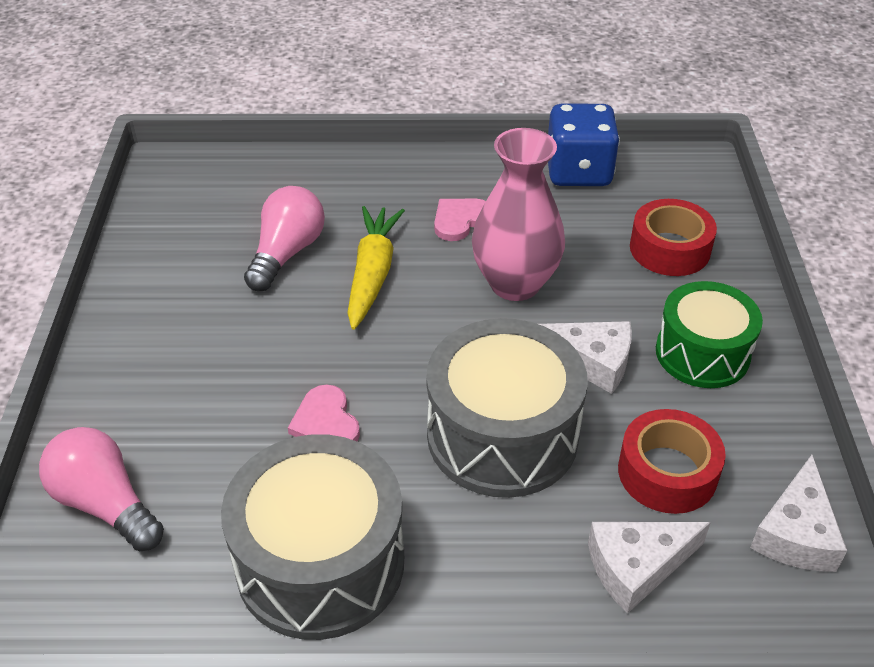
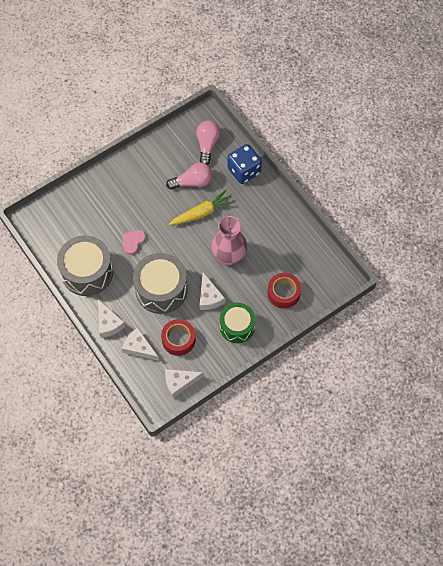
camera: 55 degrees right, 20 degrees up
pink light bulb [39,427,164,551] -> pink light bulb moved to [196,120,220,165]
pink heart [434,199,486,241] -> none
blue dice [548,103,620,186] -> blue dice moved to [227,144,262,184]
none -> white cheese [98,299,125,338]

